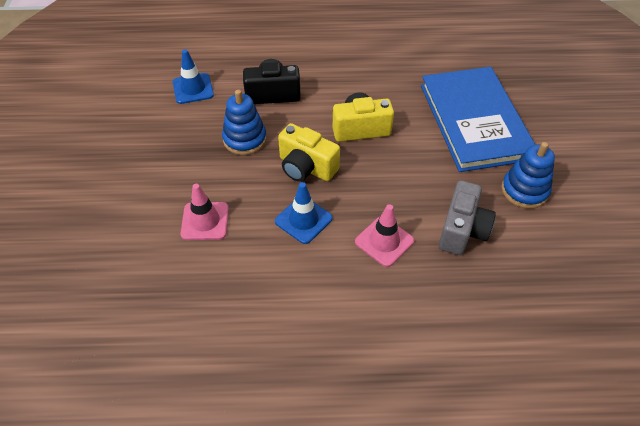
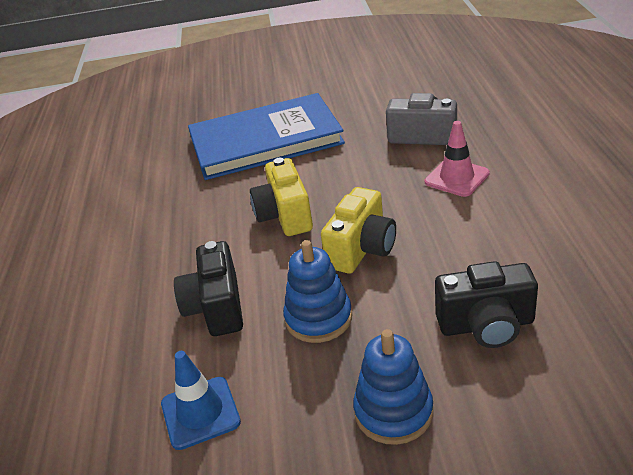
camera: 90 degrees left, 15 degrees down
pink traffic cone [180,184,229,240] -> black camera [435,261,538,348]
blue traffic cone [275,182,333,244] -> none
blue stacking toy [501,142,555,209] -> blue stacking toy moved to [353,329,433,445]

